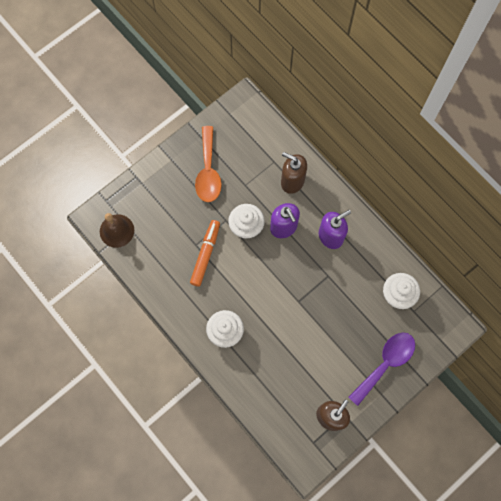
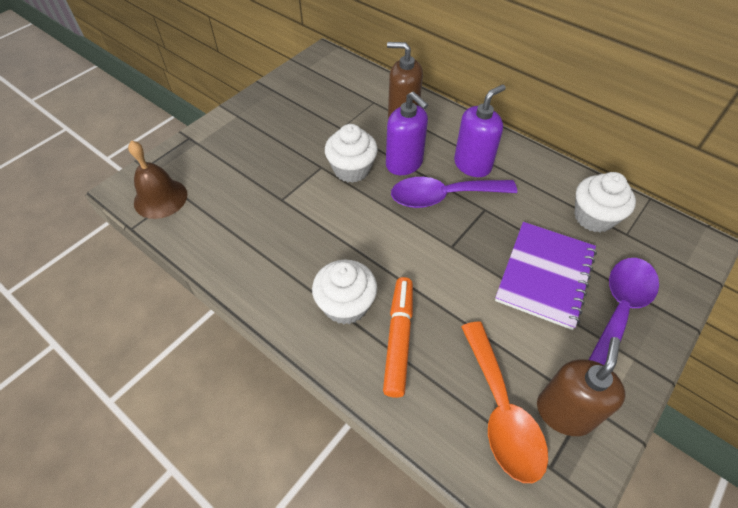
camera: 10 degrees left, 20 degrees down
orange marker [190,220,220,287] -> orange marker moved to [383,277,413,398]
orange spoon [195,126,222,202] -> orange spoon moved to [461,322,548,483]
none -> purple spoon [391,177,517,208]
none -> purple notebook [495,222,597,330]

